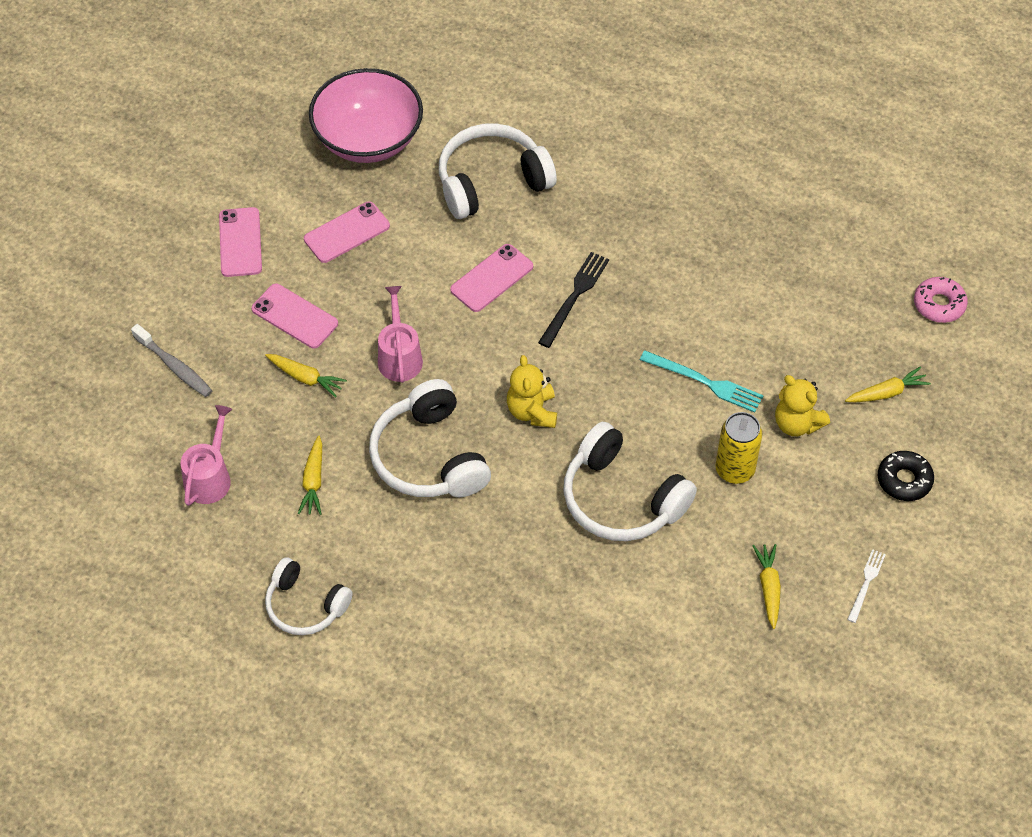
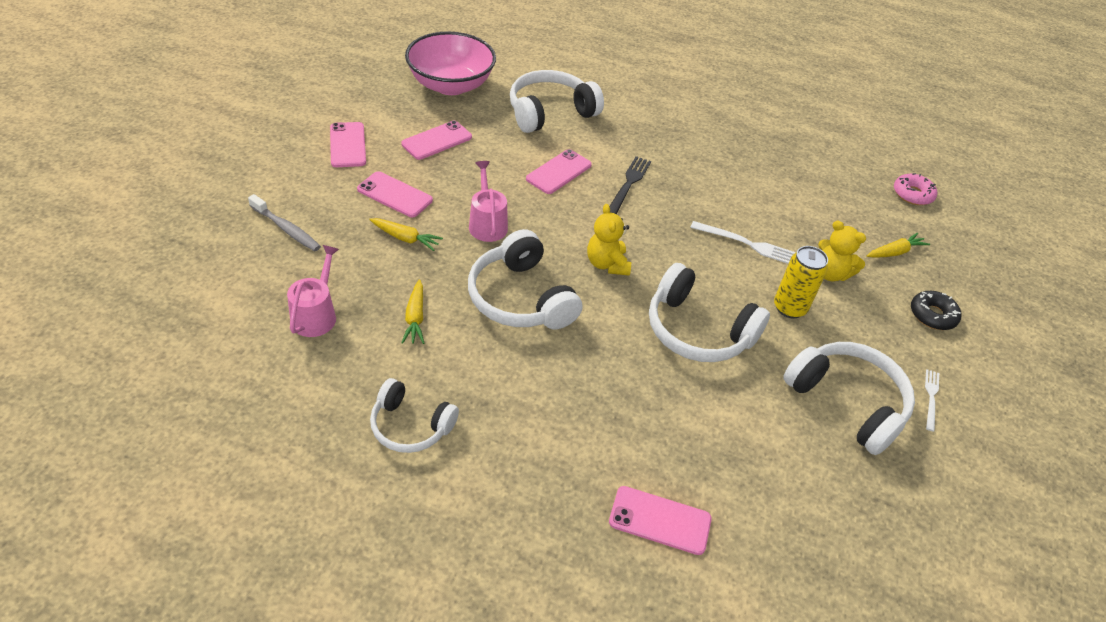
camera: 10 degrees left, 10 degrees down
turquoise fork [640,350,764,413] -> white fork [690,221,796,264]
yellow carrot [753,544,781,629] -> white headphones [783,342,915,455]
none -> pink phone [609,486,712,555]

